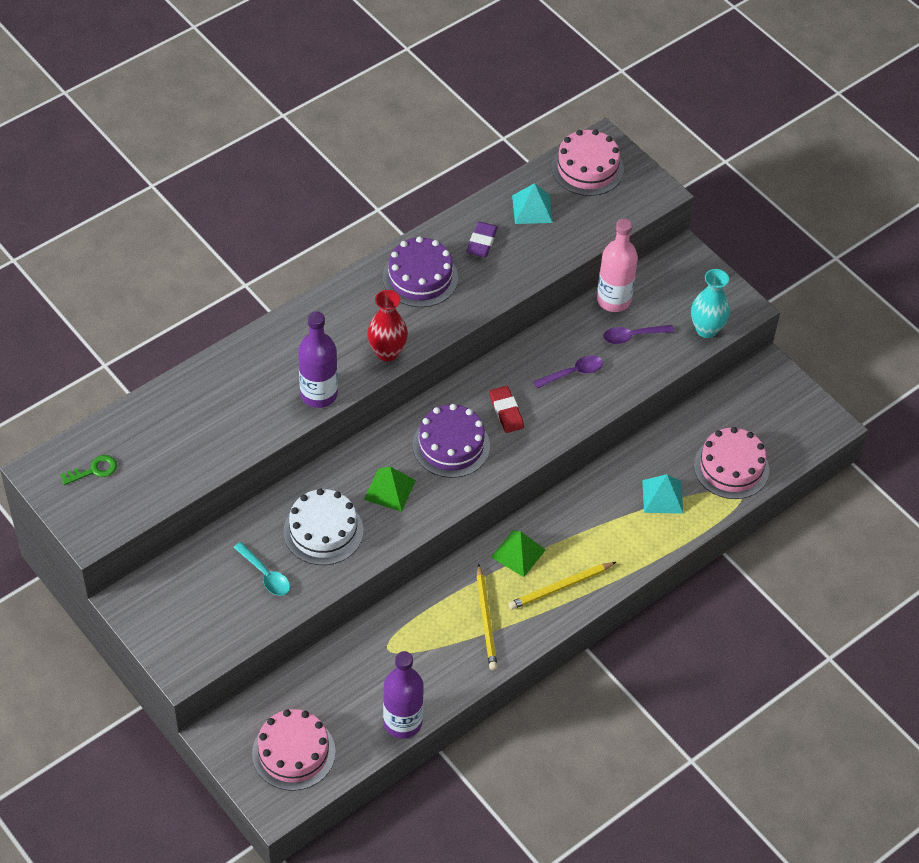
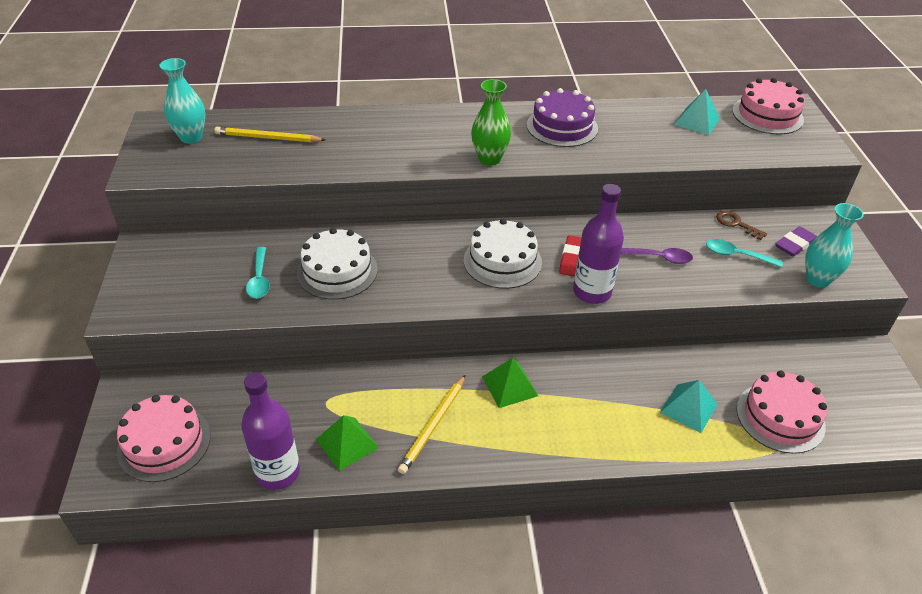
camera: 35 degrees right, 10 degrees down
green key [60,455,117,485] -> turquoise vase [159,58,206,144]
purple bottle [298,311,338,408] -> purple bottle moved to [573,184,624,304]
green pyramid [364,467,416,512] -> green pyramid moved to [316,415,379,471]
red vase [367,290,408,362] -> green vase [471,79,511,166]
purple cake [413,404,490,478] -> white cake [464,219,542,289]
purple eraser [466,222,498,257] -> purple eraser moved to [775,226,817,257]
yellow pencil [508,562,616,610] -> yellow pencil moved to [215,127,325,142]
pink bottle [597,219,638,312] -> brown key [716,211,767,240]
purple spoon [603,325,674,344] -> turquoise spoon [706,239,783,268]

